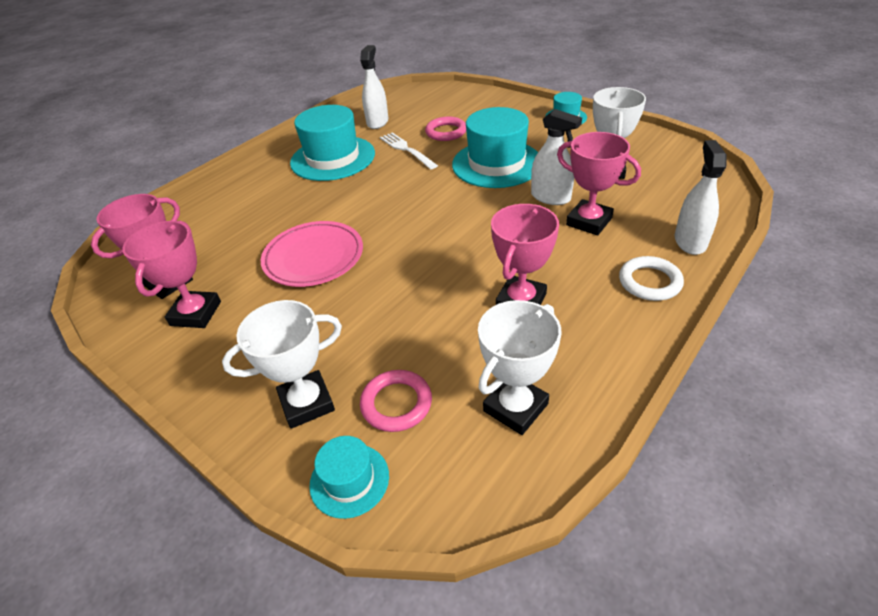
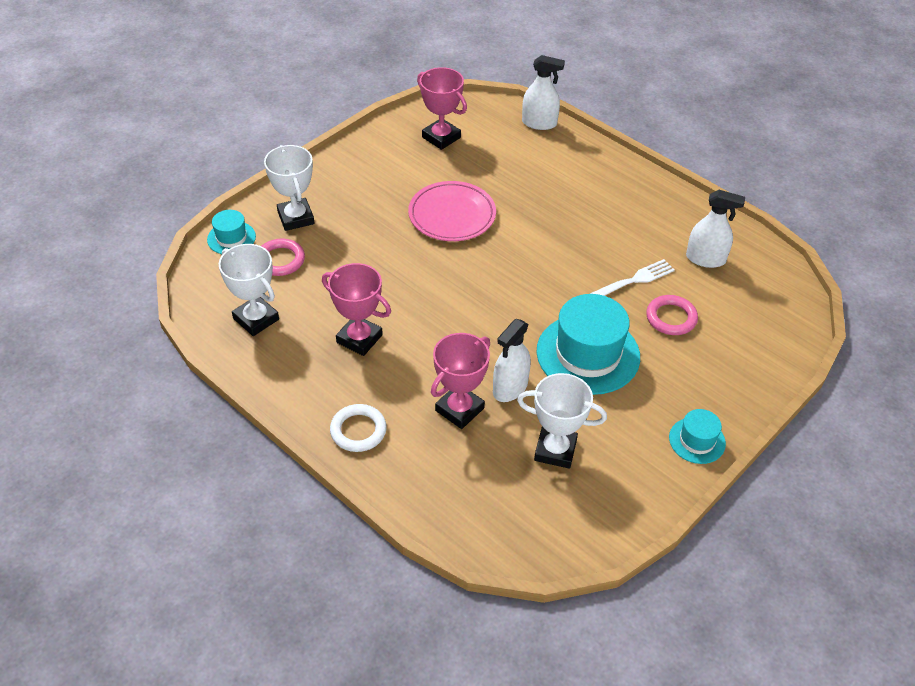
camera: 90 degrees right, 5 degrees up
pink trophy [122,221,221,328] -> none
turquoise hat [290,105,375,181] -> none
white spray bottle [675,140,727,255] -> white spray bottle moved to [522,55,565,130]

